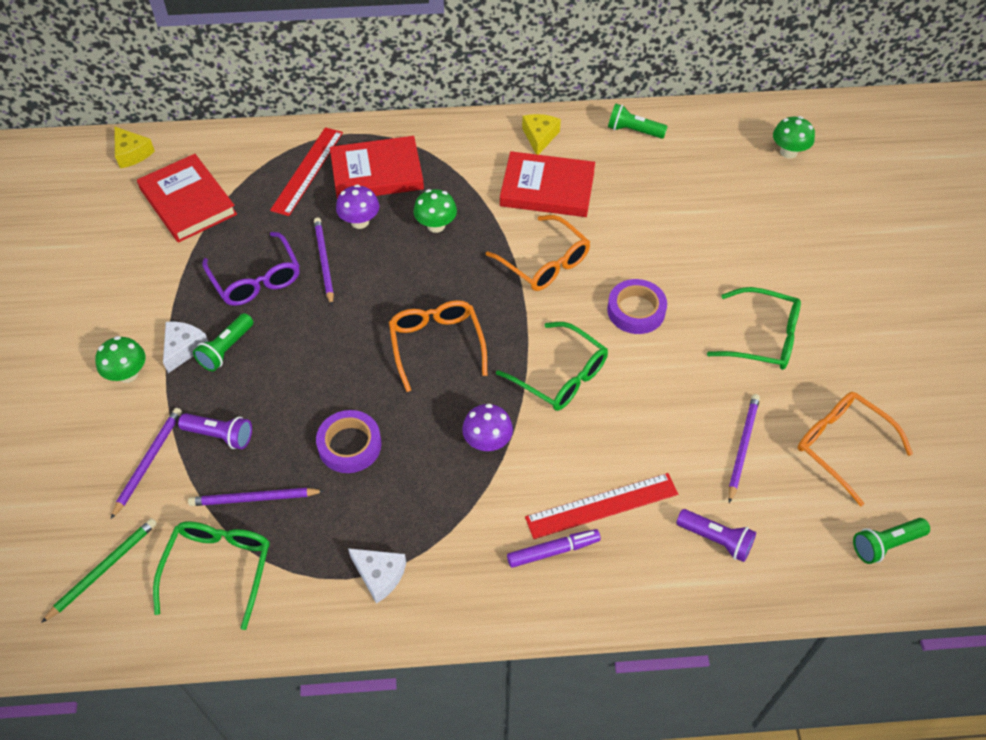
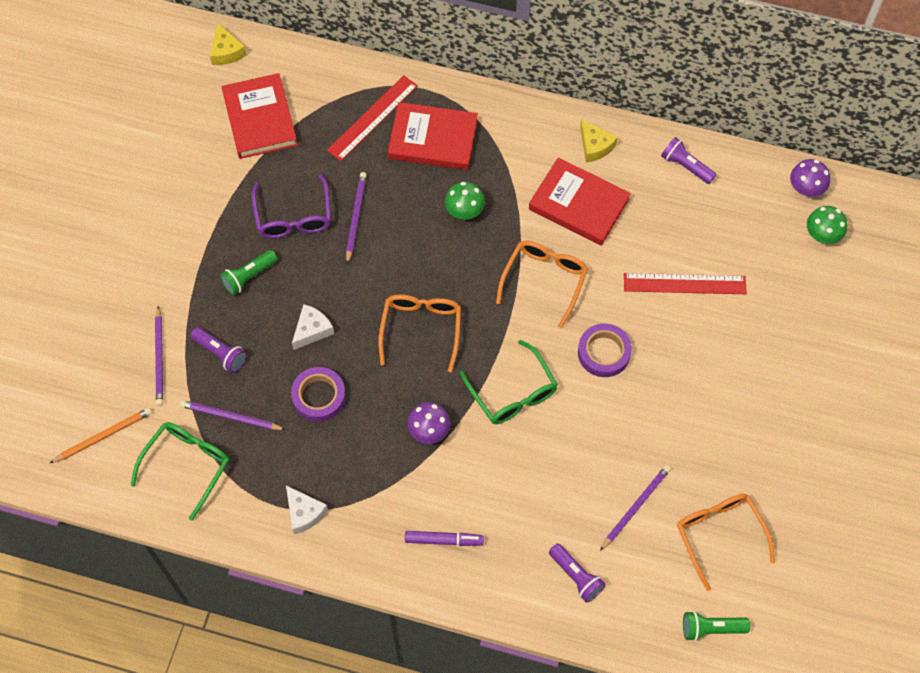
camera: 20 degrees right, 10 degrees up
green pencil [41,518,157,623] -> orange pencil [50,408,152,463]
green mushroom [95,336,146,383] -> none
purple pencil [111,408,182,519] -> purple pencil turned 135 degrees clockwise [155,306,163,406]
white cheese [163,321,209,373] -> white cheese moved to [292,304,334,350]
purple mushroom [336,184,379,229] -> purple mushroom moved to [790,159,830,197]
orange glasses [486,215,590,291] -> orange glasses turned 135 degrees counterclockwise [496,241,588,328]
yellow cheese [522,114,561,155] -> yellow cheese turned 120 degrees clockwise [580,119,618,163]
red ruler [525,473,678,539] -> red ruler moved to [624,273,747,294]
green flashlight [608,104,668,139] -> purple flashlight [661,137,716,184]
green glasses [707,287,801,370] -> none

